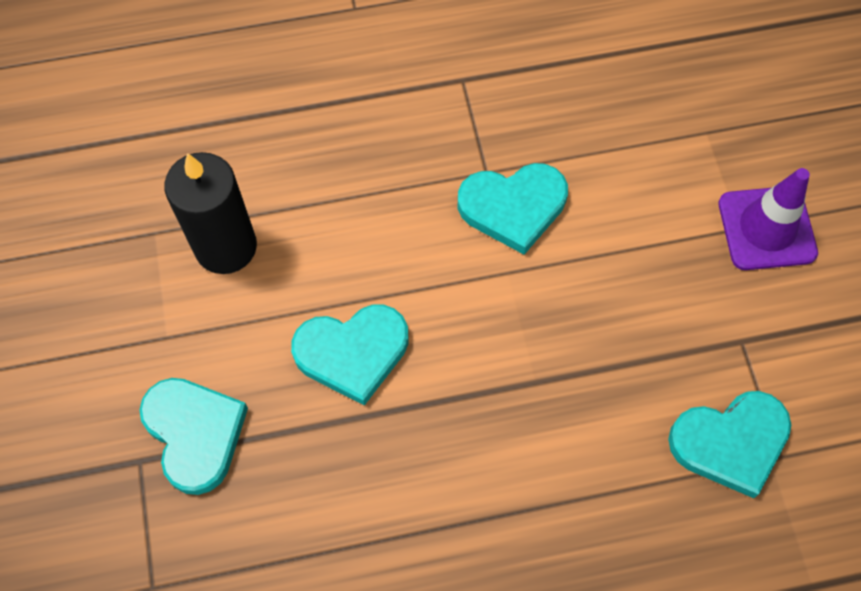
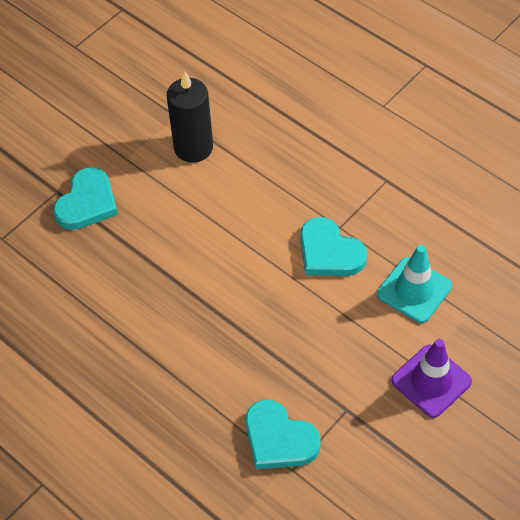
camera: 55 degrees right, 10 degrees down
turquoise heart [291,305,409,406] -> none
none -> turquoise traffic cone [377,245,452,323]

